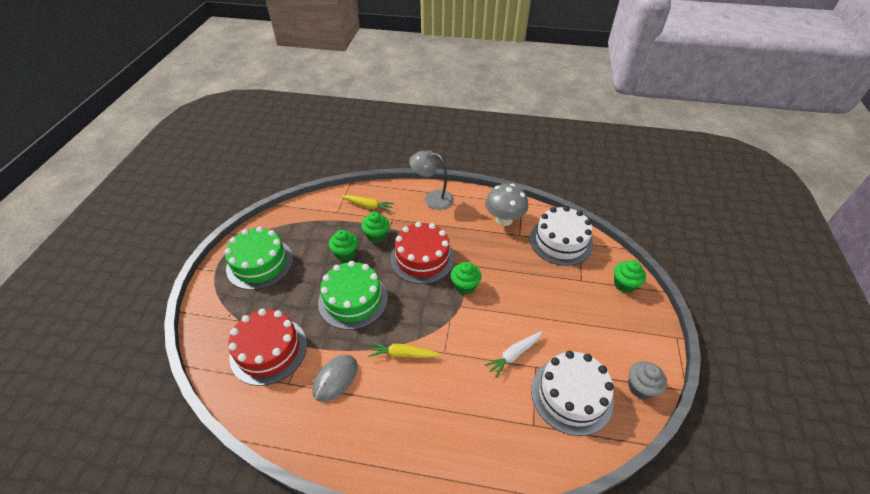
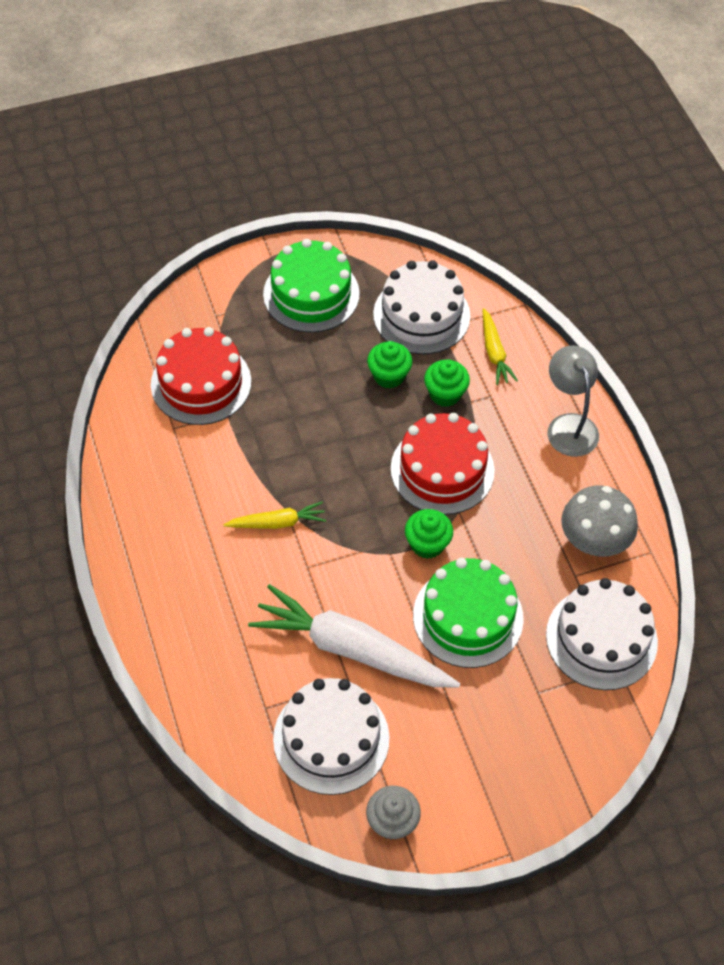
camera: 60 degrees right, 10 degrees up
grey mouse [312,355,358,402] -> none
green cake [318,261,388,330] -> green cake moved to [413,558,524,668]
yellow carrot [368,342,441,358] -> yellow carrot turned 105 degrees clockwise [223,501,326,529]
white carrot [485,331,542,378] -> white carrot [248,584,461,687], size x2.04
green cupcake [614,260,646,293] -> none
none -> white cake [373,260,470,354]

